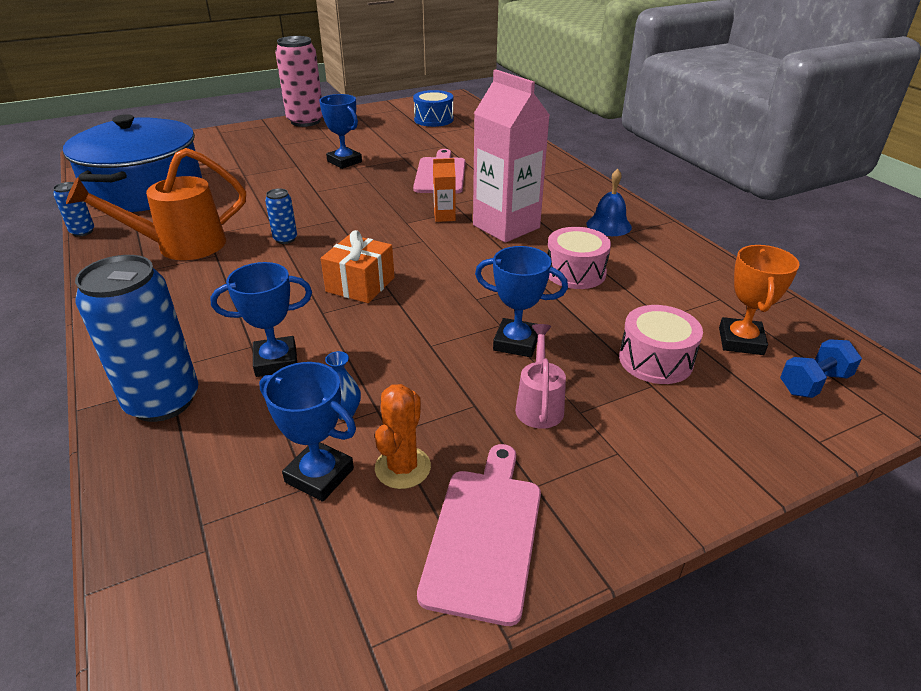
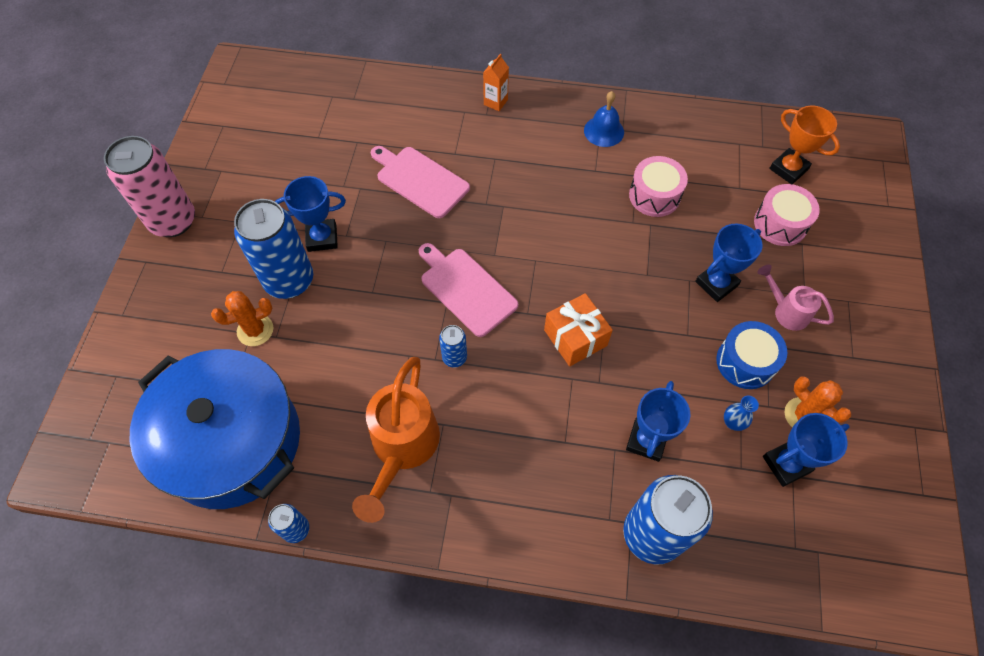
camera: 55 degrees left, 25 degrees up
blue drum [413,90,454,127] -> blue drum moved to [716,321,787,389]
pink cutting board [417,444,541,626] -> pink cutting board moved to [419,243,518,337]
orange carton [433,158,456,222] -> orange carton moved to [483,54,509,111]
pink carton [473,70,550,243] -> none
blue dumbbell [780,339,862,398] -> none
none -> orange cactus [211,291,273,346]
none -> blue can [234,199,313,299]

